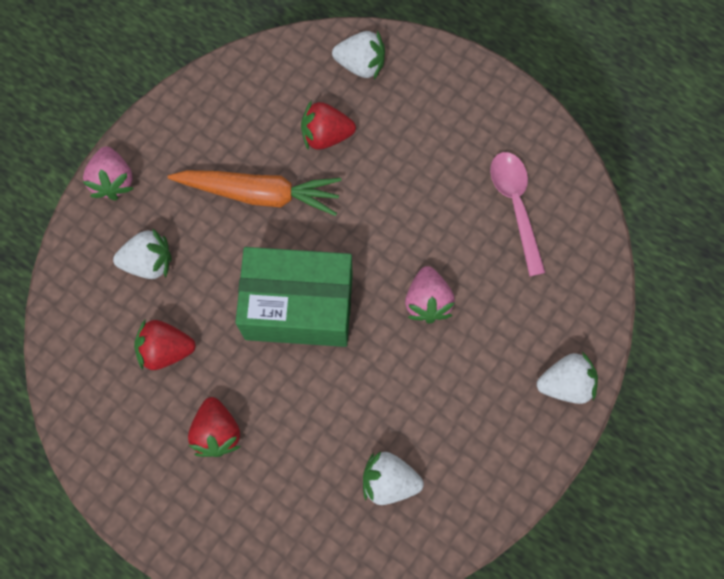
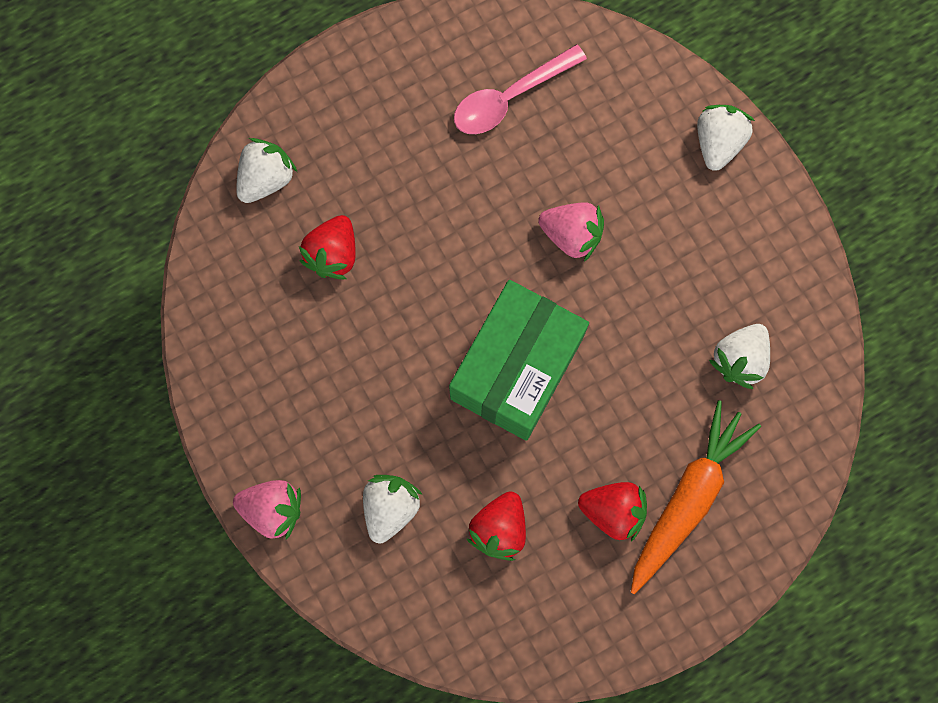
camera: 65 degrees left, 5 degrees up
orange carrot [168,170,341,216] -> orange carrot moved to [631,400,761,594]
pink spoon [490,152,546,276] -> pink spoon turned 45 degrees counterclockwise [454,44,587,134]

